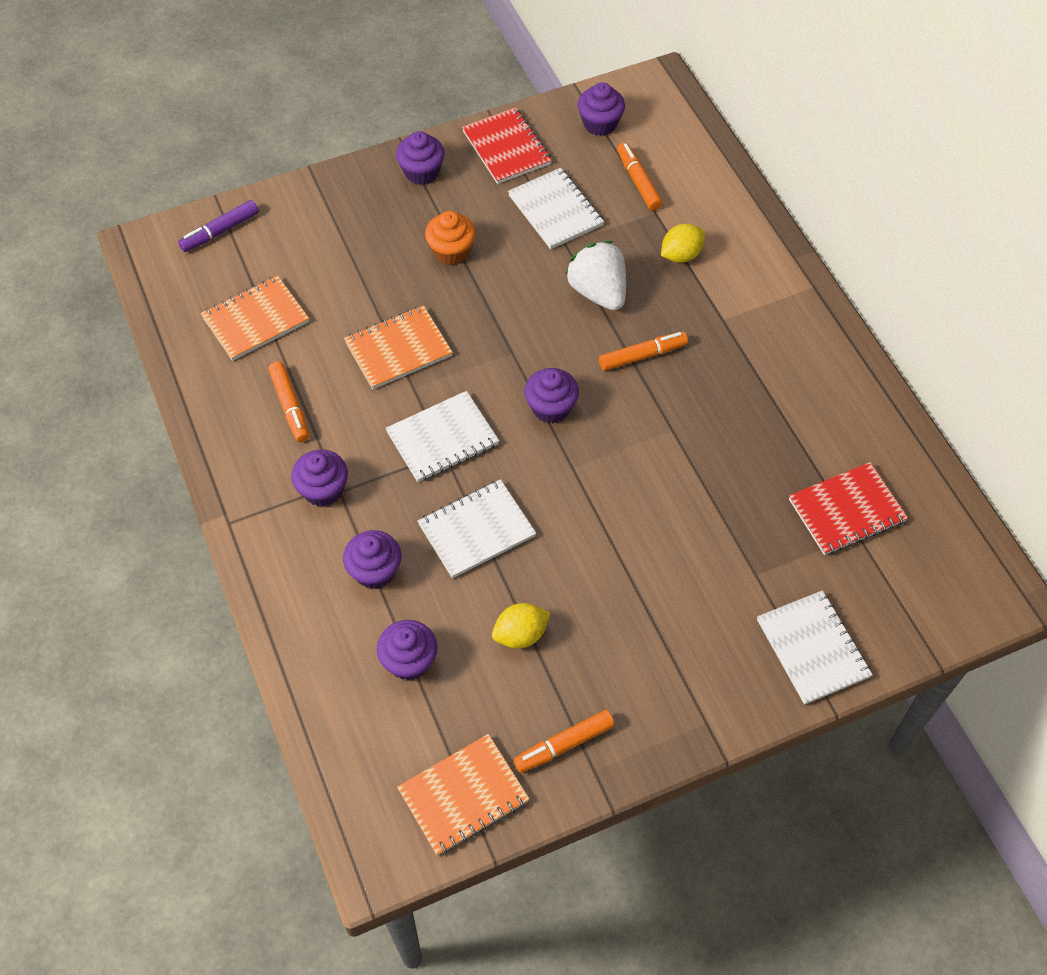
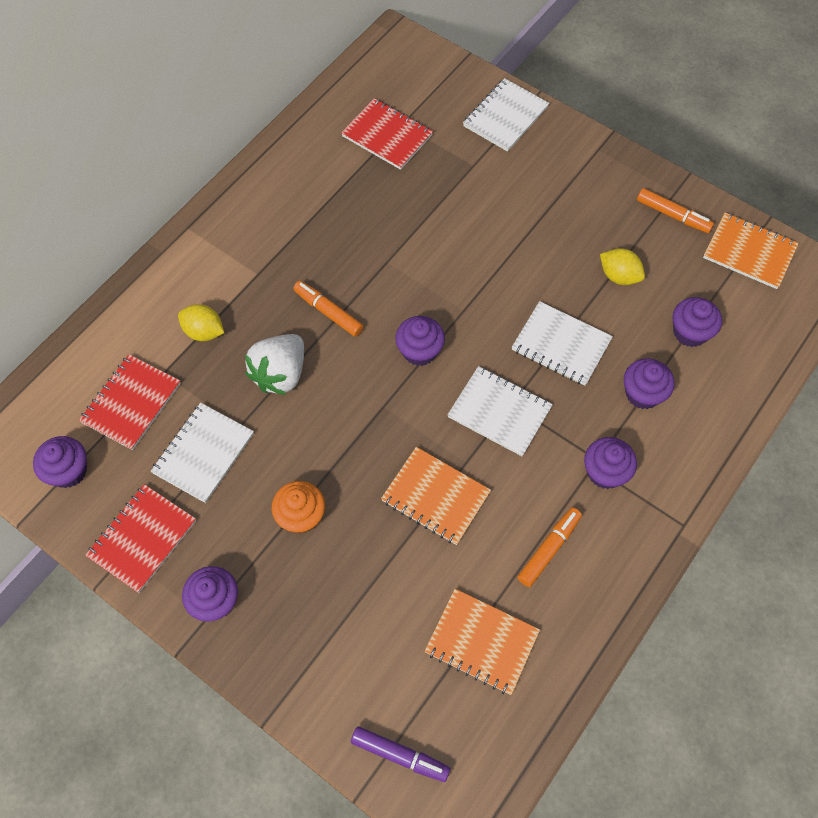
camera: 120 degrees left, 5 degrees up
orange marker [617,143,663,211] -> red notebook [79,354,181,450]

